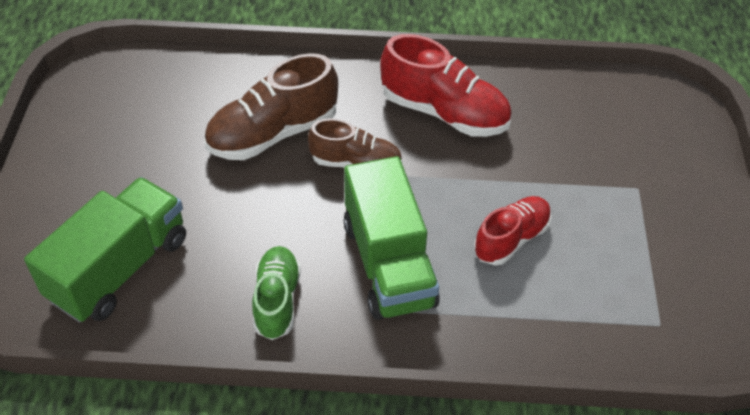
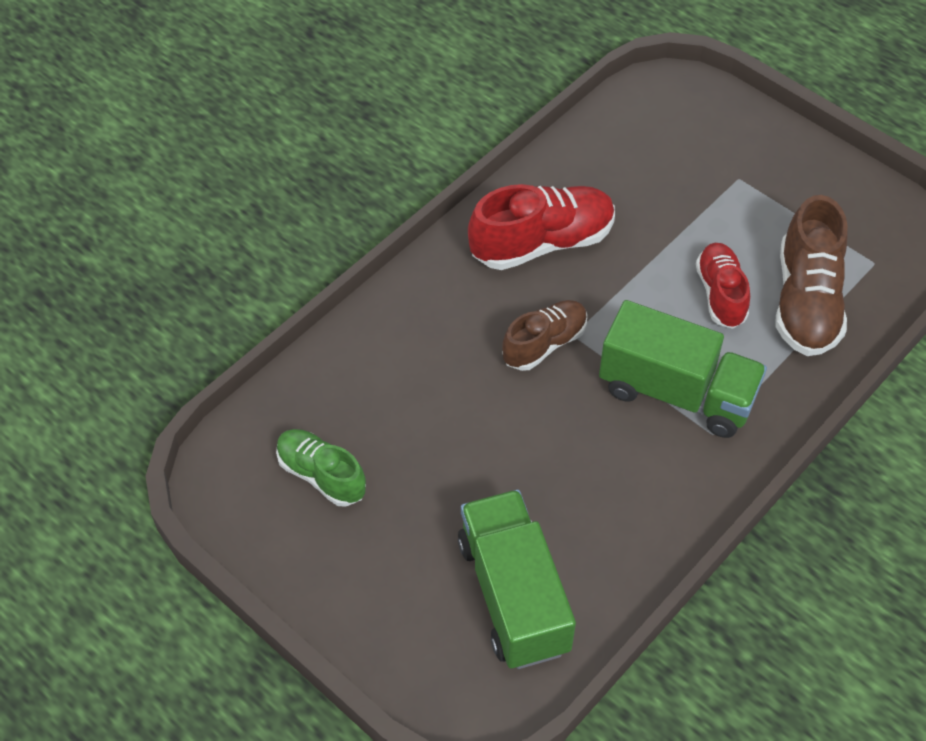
camera: 50 degrees left, 5 degrees up
brown shoe [204,53,338,160] -> brown shoe moved to [775,195,848,356]
green shoe [252,246,301,340] -> green shoe moved to [276,429,366,507]

